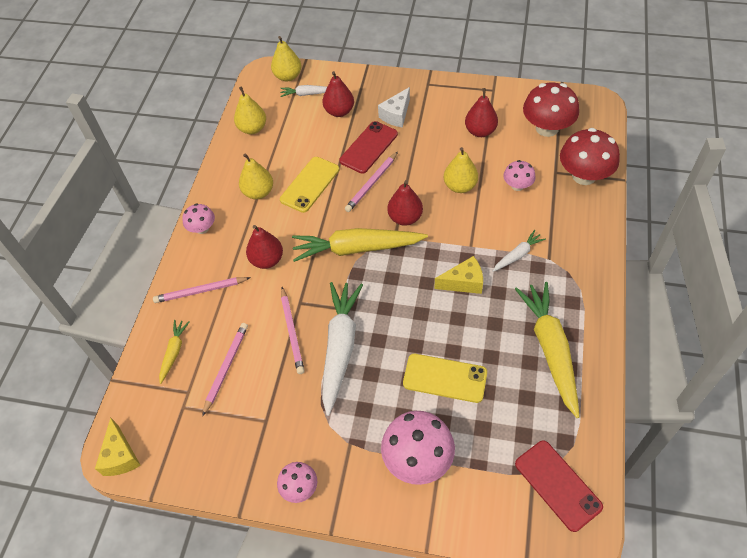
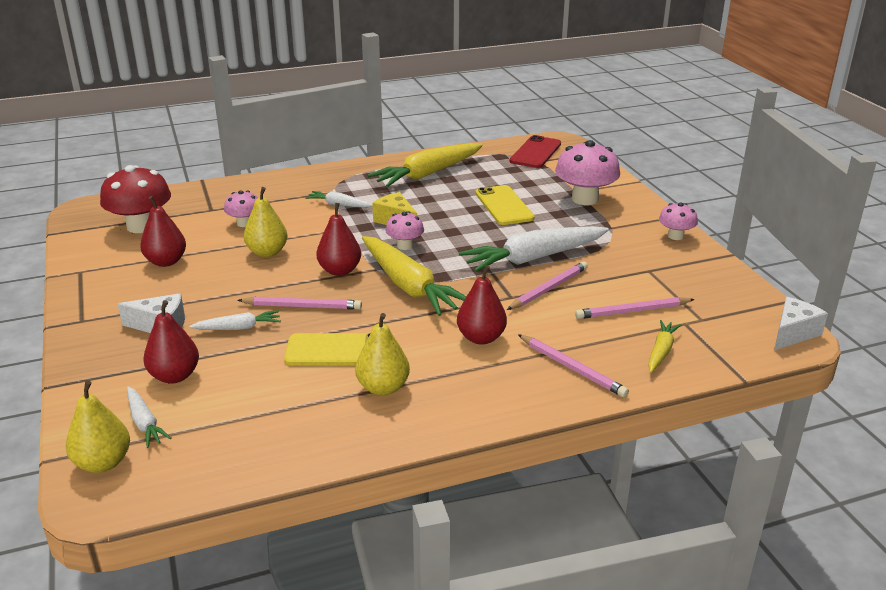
camera: 125 degrees left, 25 degrees down
yellow cheese [95,418,141,476] -> white cheese [774,297,828,350]
yellow carrot [159,320,189,384] -> yellow carrot turned 135 degrees clockwise [648,320,681,373]
pink mushroom [182,203,215,234] -> pink mushroom moved to [385,211,424,250]
yellow pear [234,87,266,134] -> none
red phone [340,121,398,174] -> white carrot [189,310,281,330]
red mushroom [560,128,620,185] -> none

